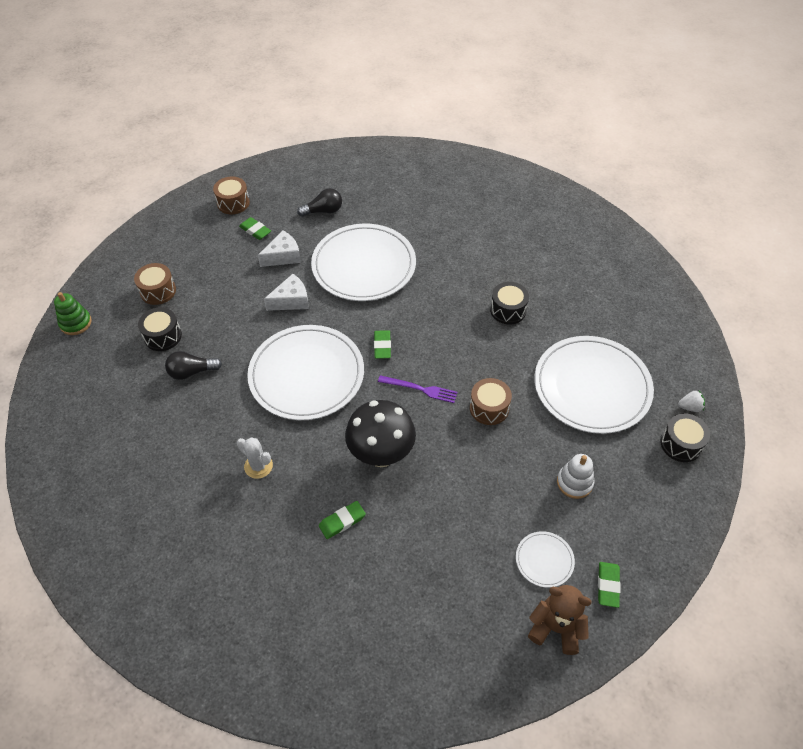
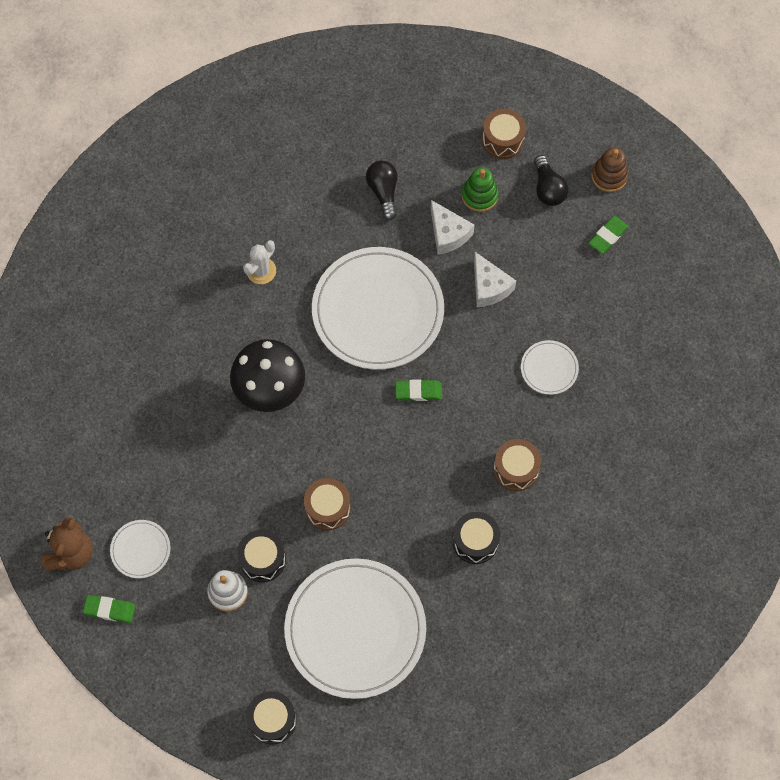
camera: 90 degrees right, 15 degrees up
green stacking toy [54,292,92,335] -> green stacking toy moved to [462,167,499,212]
black drum [138,307,182,351] -> black drum moved to [237,530,286,582]
brown drum [213,177,250,214] -> brown drum moved to [494,439,541,491]
white cheese [258,230,301,267] -> white cheese moved to [431,200,474,255]
black light bulb [297,188,342,217] -> black light bulb moved to [534,155,568,206]
white plate [311,224,416,301] -> white plate [521,340,579,395], size x0.43
green eraser [319,501,366,539] -> none
purple fork [378,375,457,403] -> none
white strawberry [678,390,705,412] -> none
none -> brown stacking toy [591,147,629,192]

